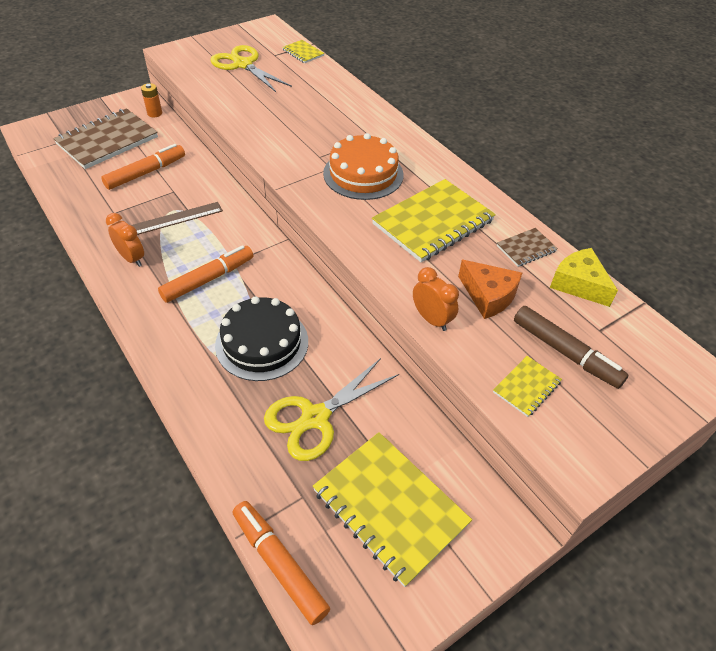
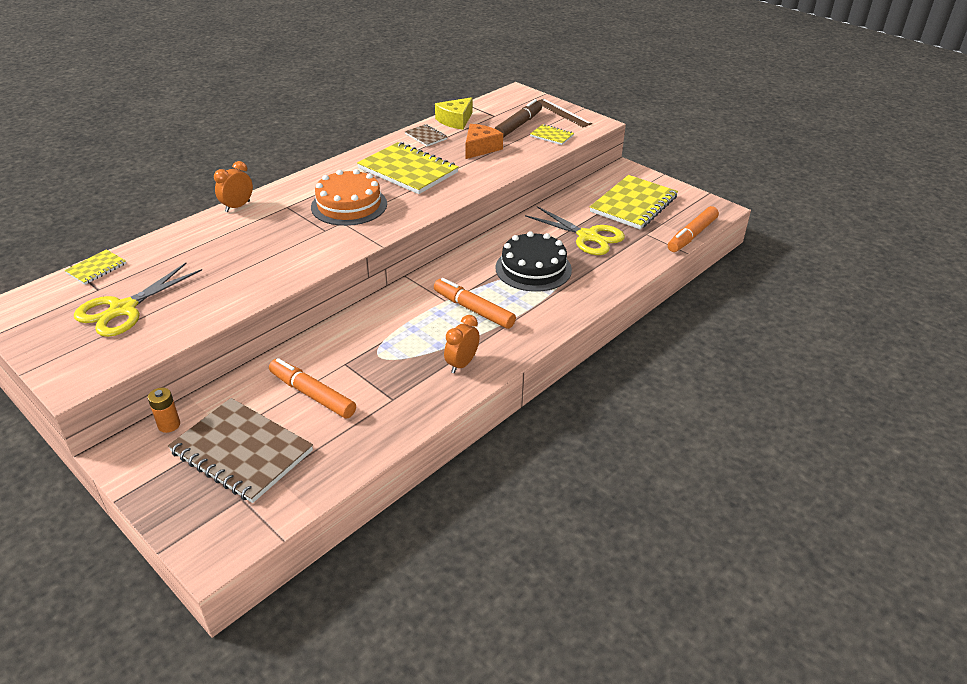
camera: 100 degrees left, 10 degrees down
brown ruler [132,202,223,235] -> brown ruler moved to [538,99,592,127]
orange clock [413,267,459,331] -> orange clock moved to [214,161,253,212]

